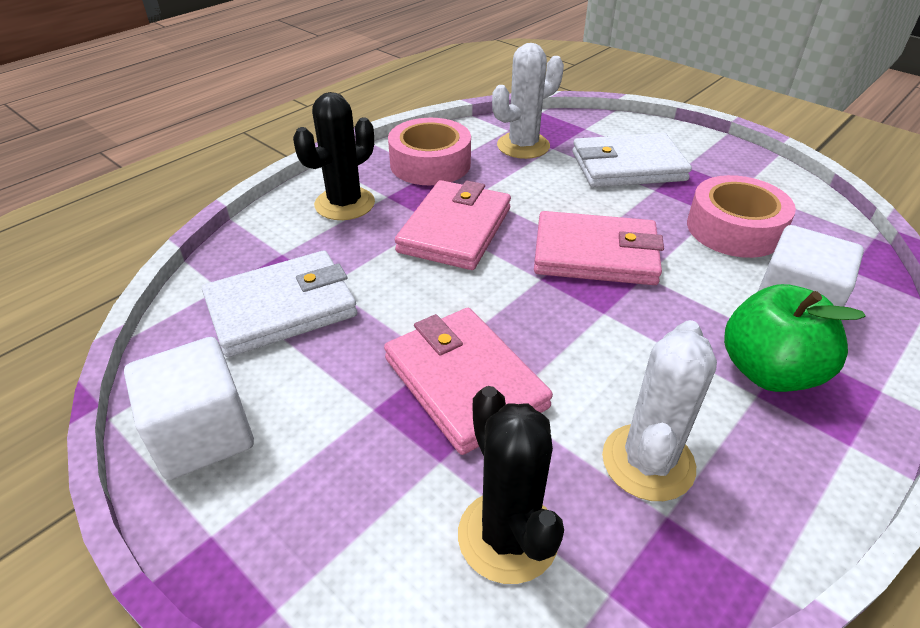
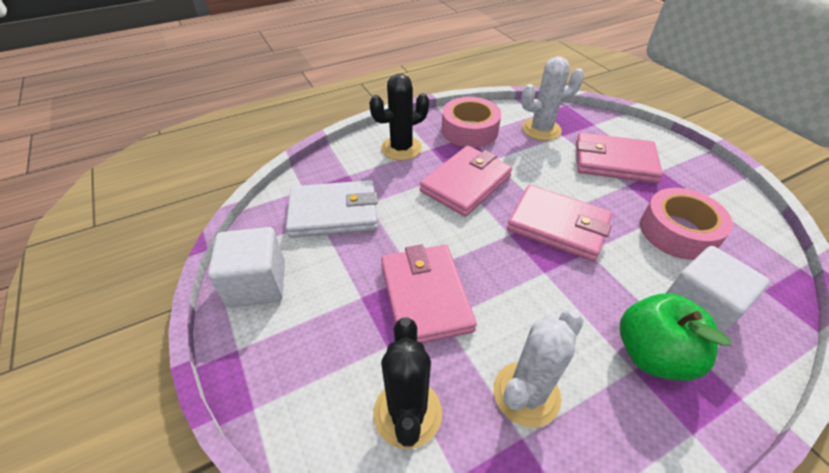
camera: 20 degrees right, 5 degrees up
white wallet [572,133,692,187] -> pink wallet [576,133,663,183]

